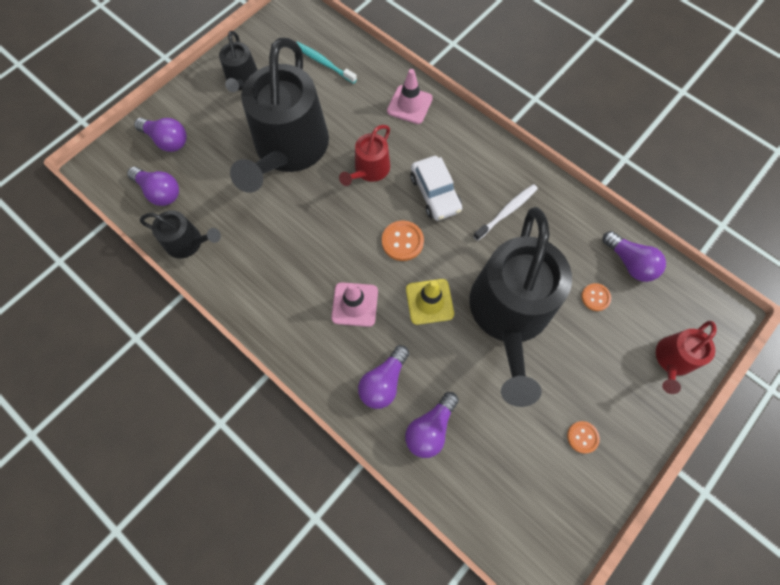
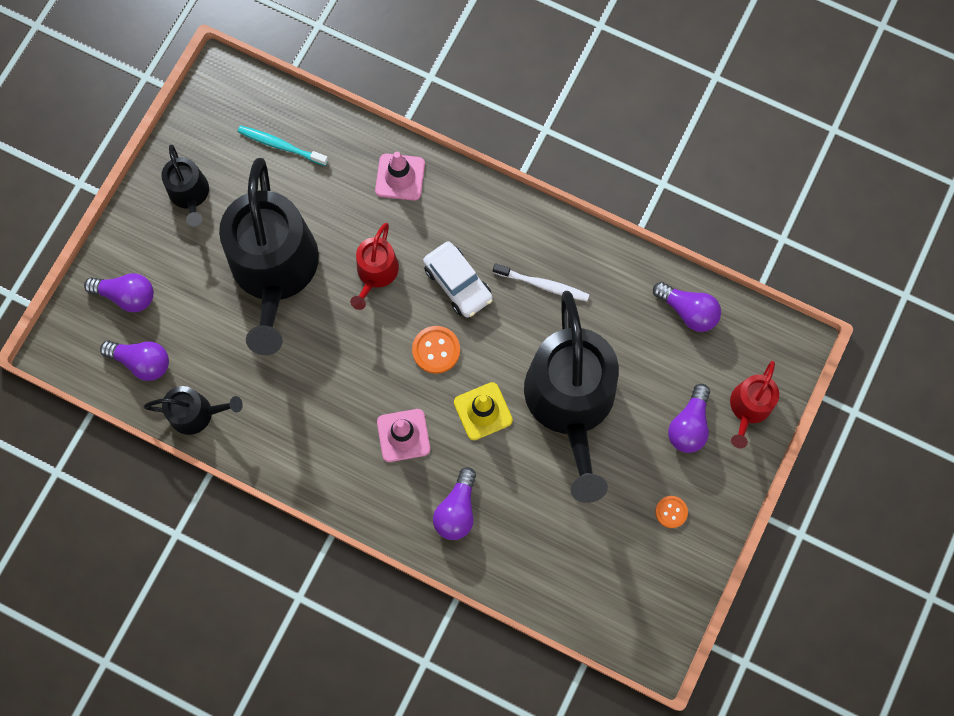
camera: 15 degrees left, 5 degrees up
purple light bulb [405,392,459,458] -> purple light bulb moved to [668,384,710,453]
white toothbrush [473,184,538,241] -> white toothbrush turned 75 degrees clockwise [493,263,590,301]
orange button [581,283,611,311] -> none

